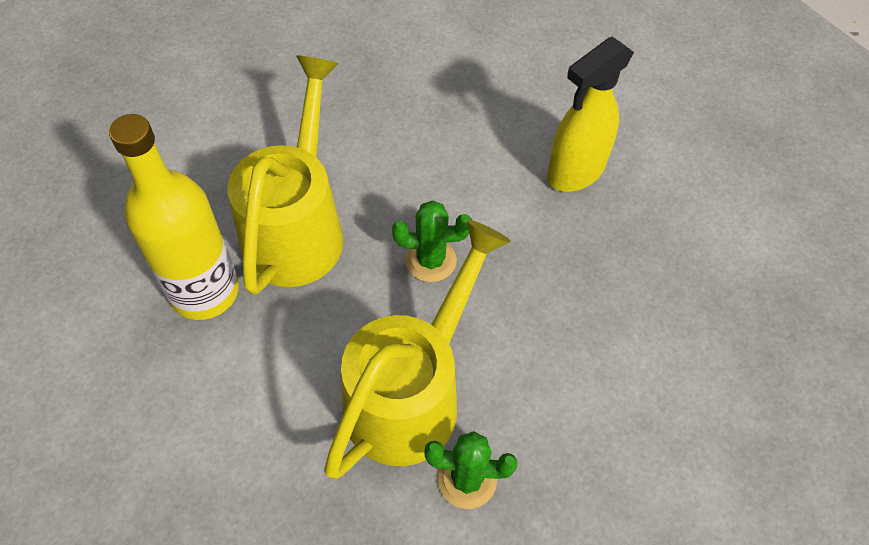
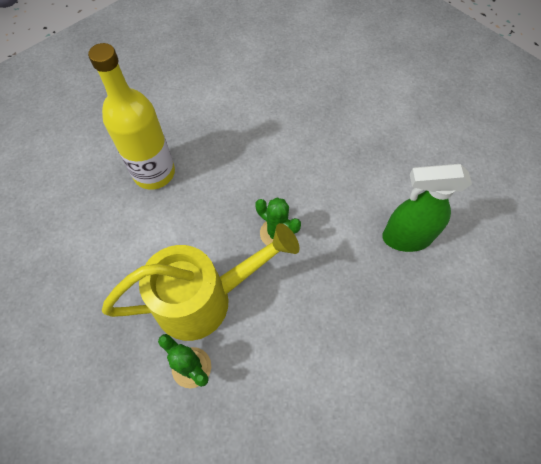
camera: 40 degrees right, 5 degrees up
yellow watering can [228,55,343,295] -> none
yellow spray bottle [547,37,634,192] -> green spray bottle [382,164,472,252]

